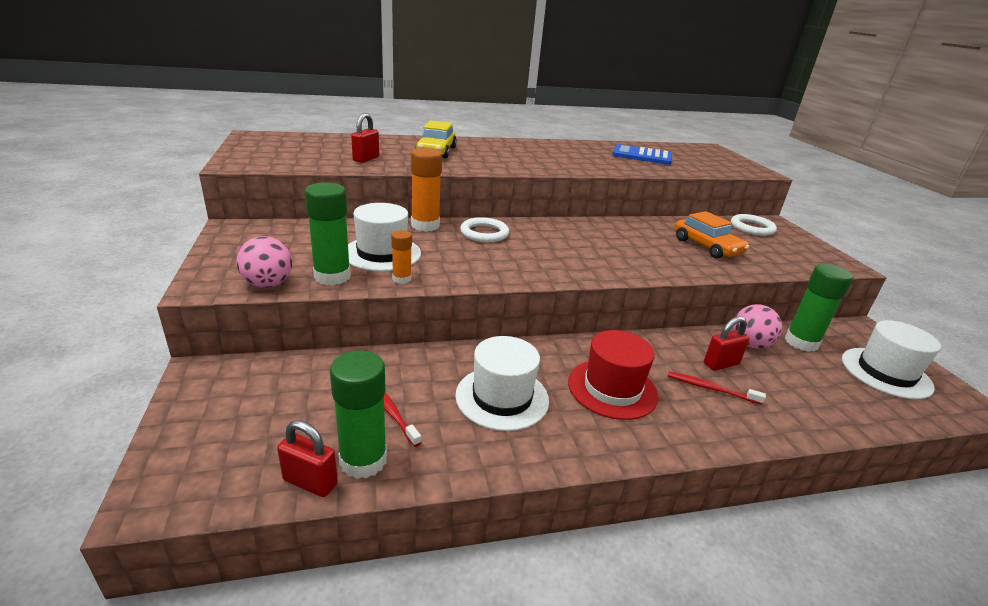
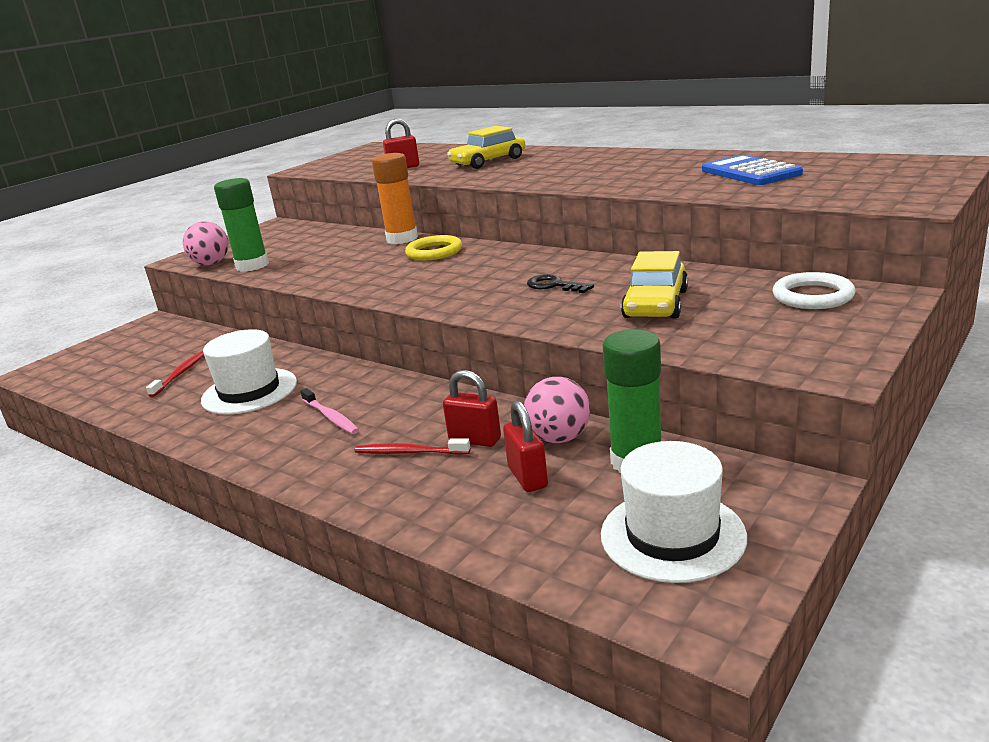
camera: 55 degrees right, 5 degrees down
red padlock [277,420,338,497] -> red padlock moved to [503,400,548,492]
green glue stick [330,350,387,479] -> none
white hat [348,203,421,271] -> none
orange glue stick [391,230,412,284] -> none
white ring [460,217,509,242] -> yellow ring [405,235,462,261]
red hat [568,330,658,420] -> pink toothbrush [300,388,359,434]
red toothbrush [668,371,766,405] -> red toothbrush turned 60 degrees counterclockwise [355,438,470,455]
orange car [674,211,749,259] -> yellow car [621,251,688,319]
none -> black key [527,274,594,293]

